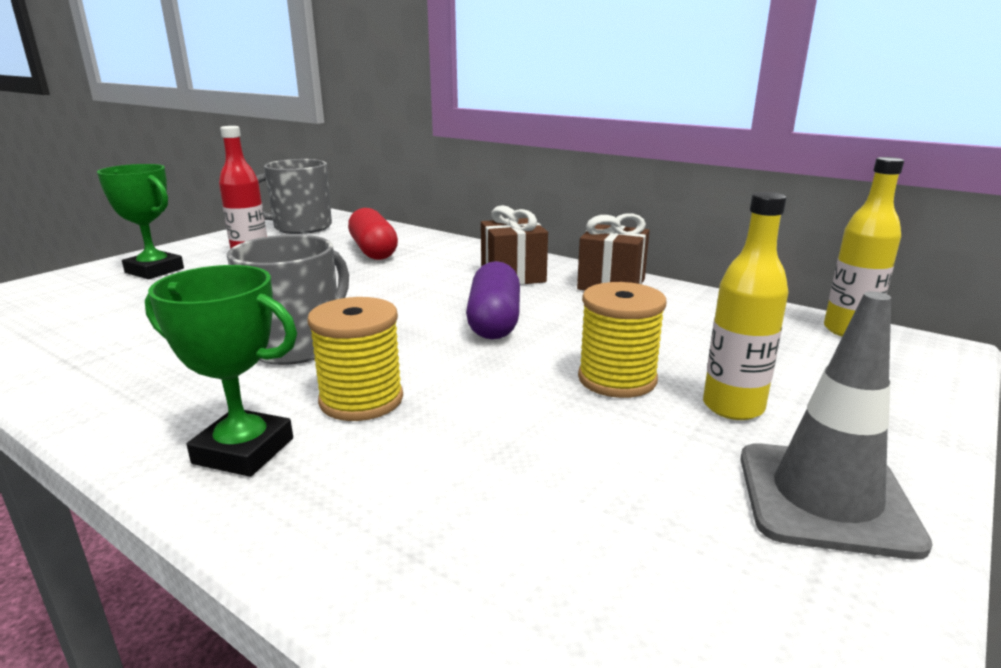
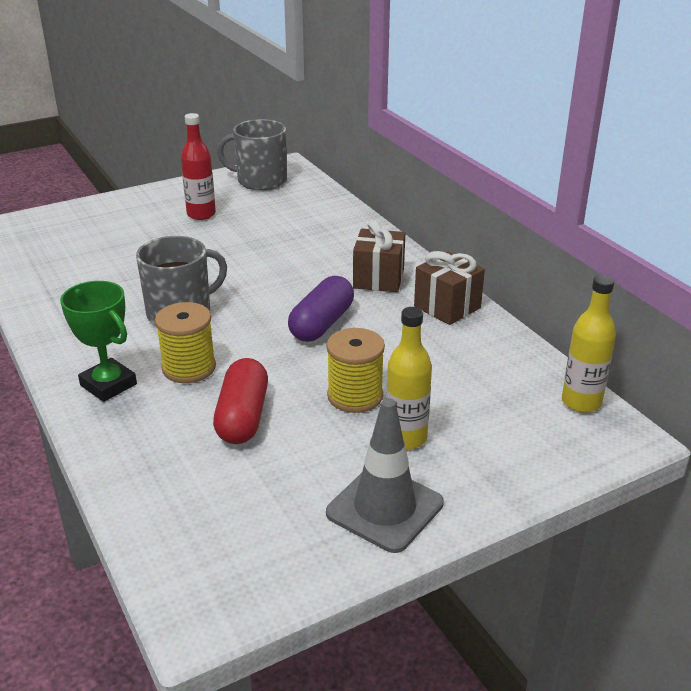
camera: 25 degrees right, 10 degrees up
green trophy [97,164,184,279] -> none
red capsule [348,208,398,260] -> red capsule moved to [213,358,268,444]

